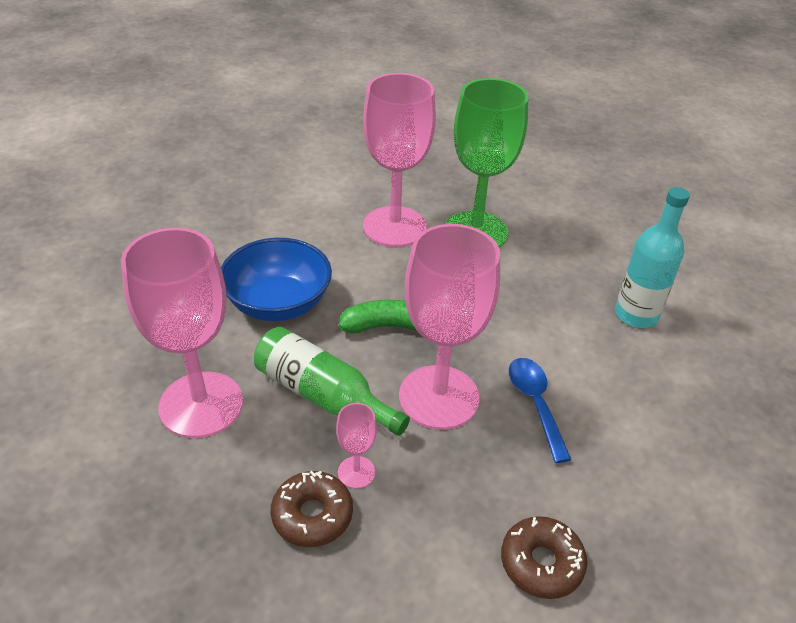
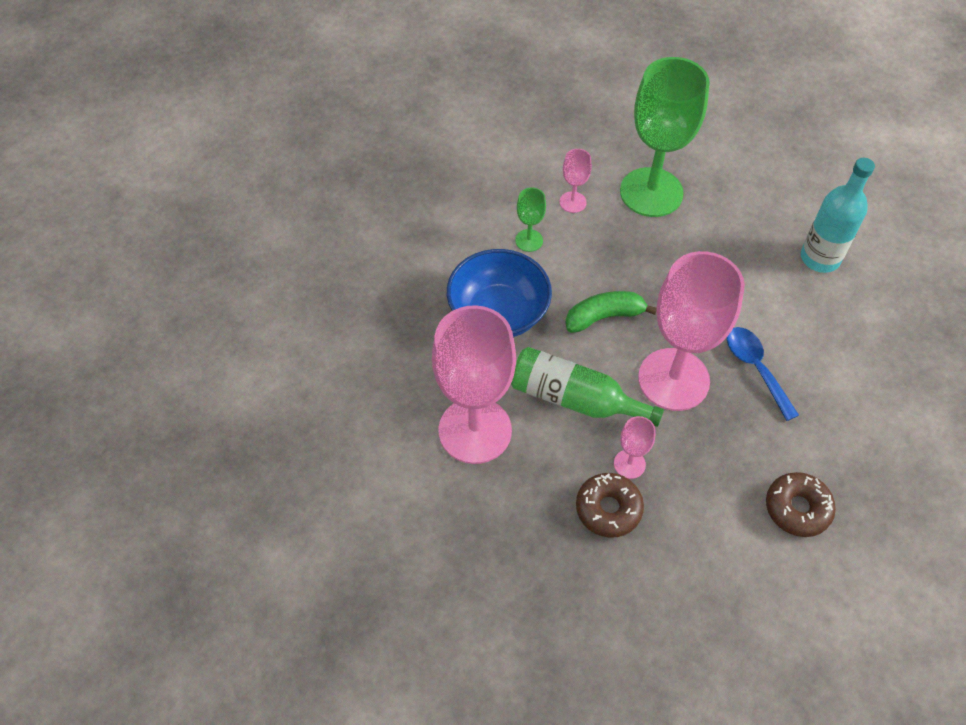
camera: 10 degrees left, 15 degrees up
pink goblet [363,73,436,247] -> pink goblet [560,149,592,213], size x0.43
none -> green goblet [515,187,546,252]

